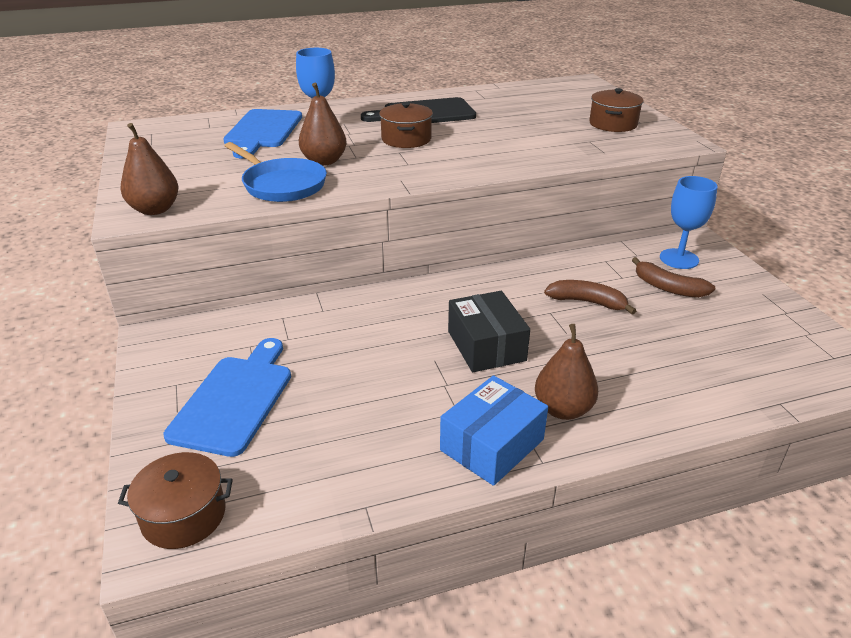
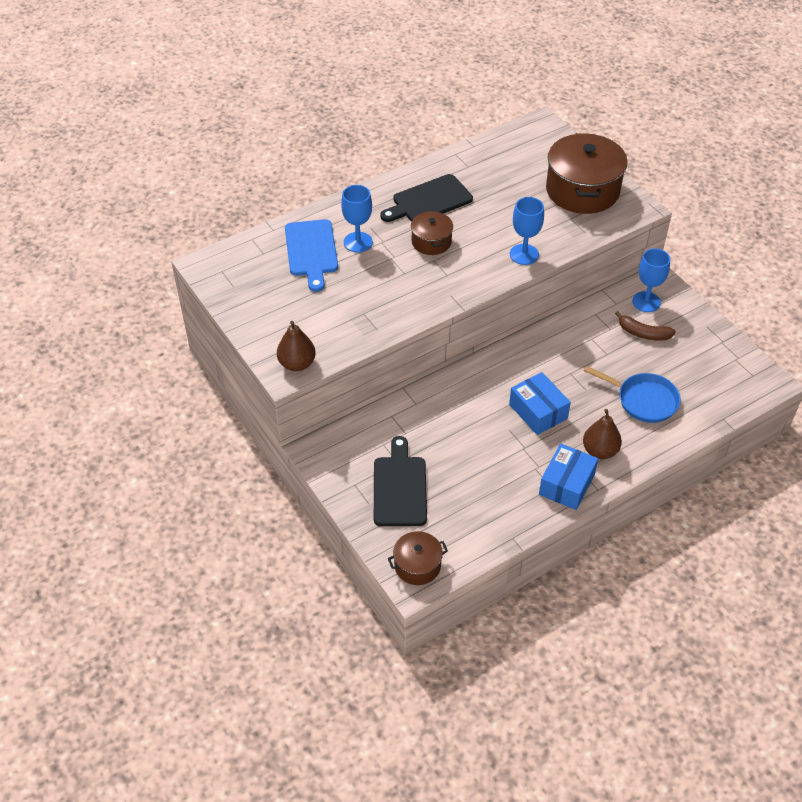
camera: 15 degrees left, 15 degrees up
blue cutting board [163,338,291,457] -> black cutting board [374,436,427,526]
blue pan [225,142,327,202] -> blue pan moved to [584,366,681,423]
brown pear [299,83,347,166] -> none
black box [448,291,530,372] -> blue box [509,372,571,435]
brown banana [544,280,636,315] -> none
brown pot [589,88,644,132] -> brown pot [546,133,628,214], size x1.92
none -> blue goblet [510,197,544,265]

